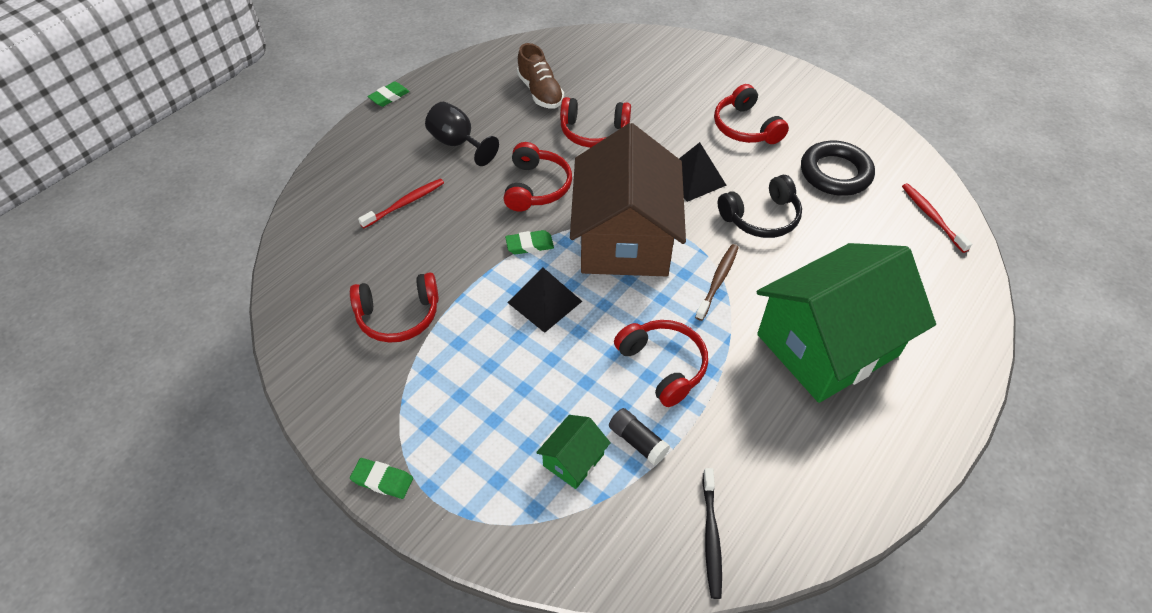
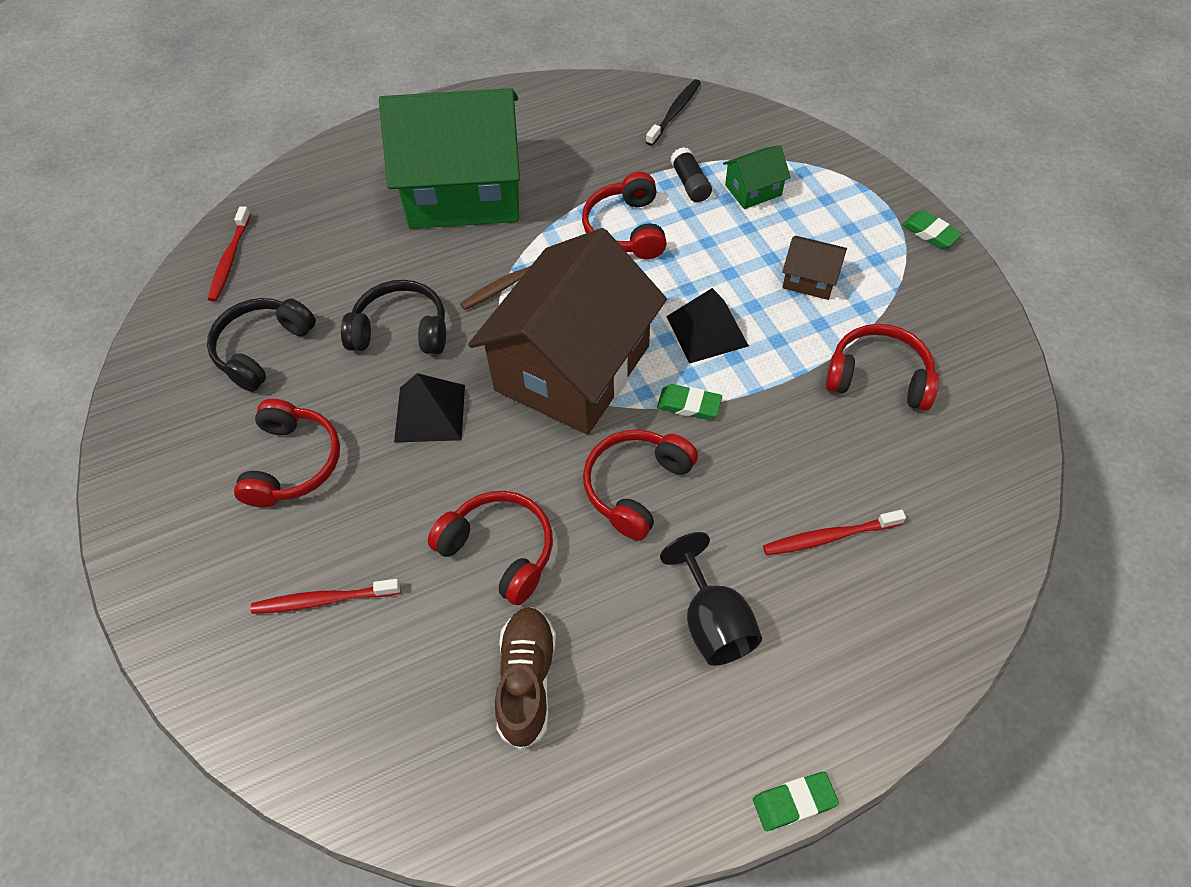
camera: 150 degrees left, 5 degrees up
black ring [801,141,875,196] -> black headphones [207,298,316,392]
none -> red toothbrush [251,579,400,614]
none -> brown house [782,236,847,300]

